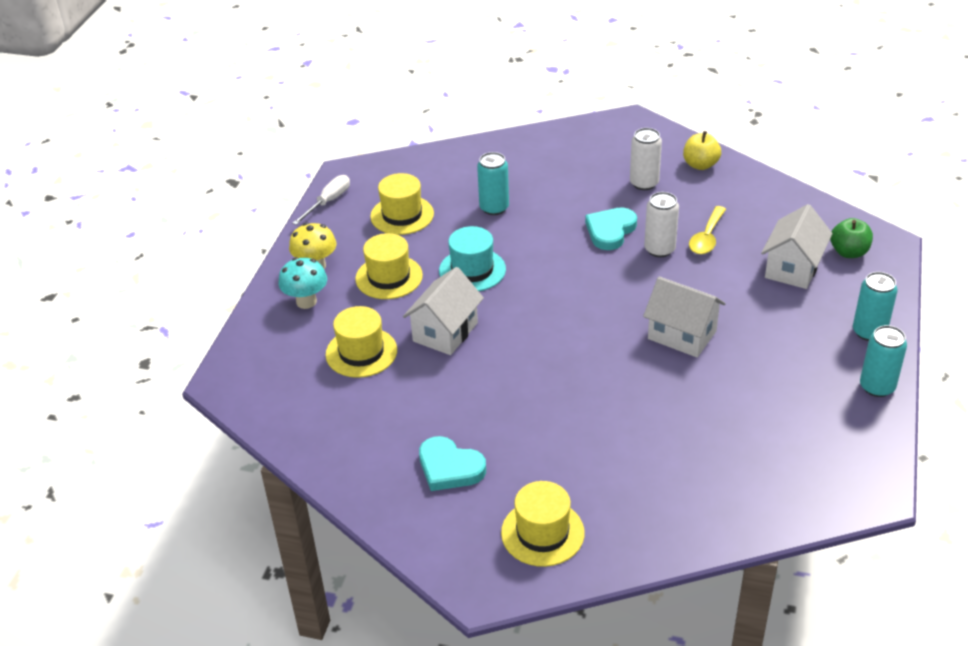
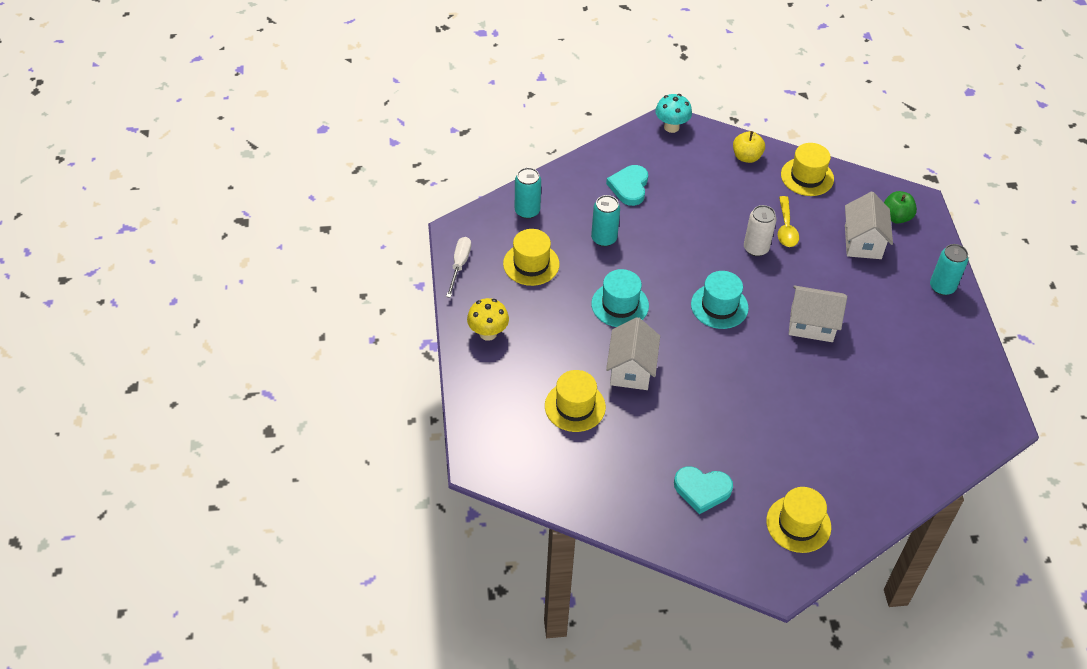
camera: 25 degrees left, 10 degrees up
turquoise mushroom [278,257,327,309] -> turquoise mushroom moved to [655,94,692,133]
yellow hat [355,233,423,299] -> yellow hat moved to [781,143,834,196]
turquoise heart [585,207,637,250] -> turquoise heart moved to [606,165,648,206]
white can [630,128,662,190] -> none
turquoise can [860,325,907,397] -> turquoise can moved to [515,168,541,219]
none -> turquoise hat [691,271,749,329]

